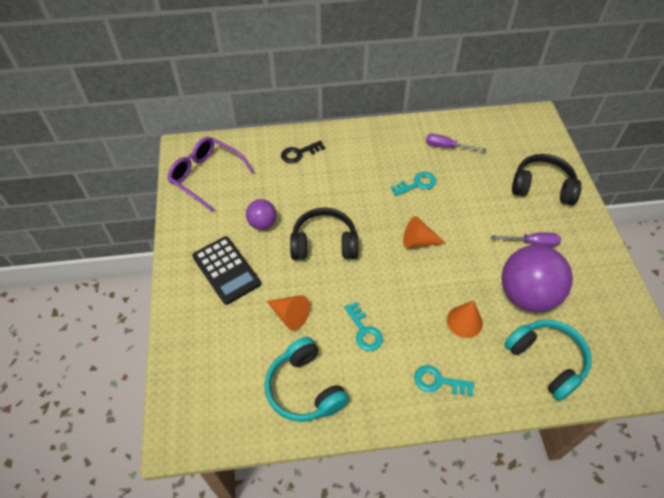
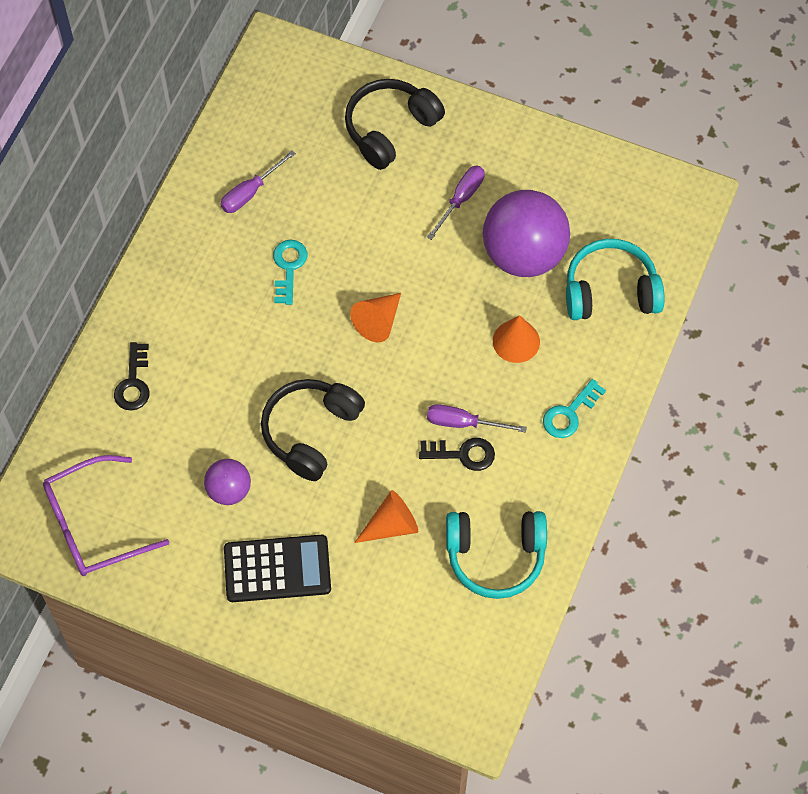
camera: 60 degrees left, 10 degrees up
turquoise key [344,301,383,351] -> black key [419,438,495,471]
none -> purple screwdriver [427,404,527,433]

